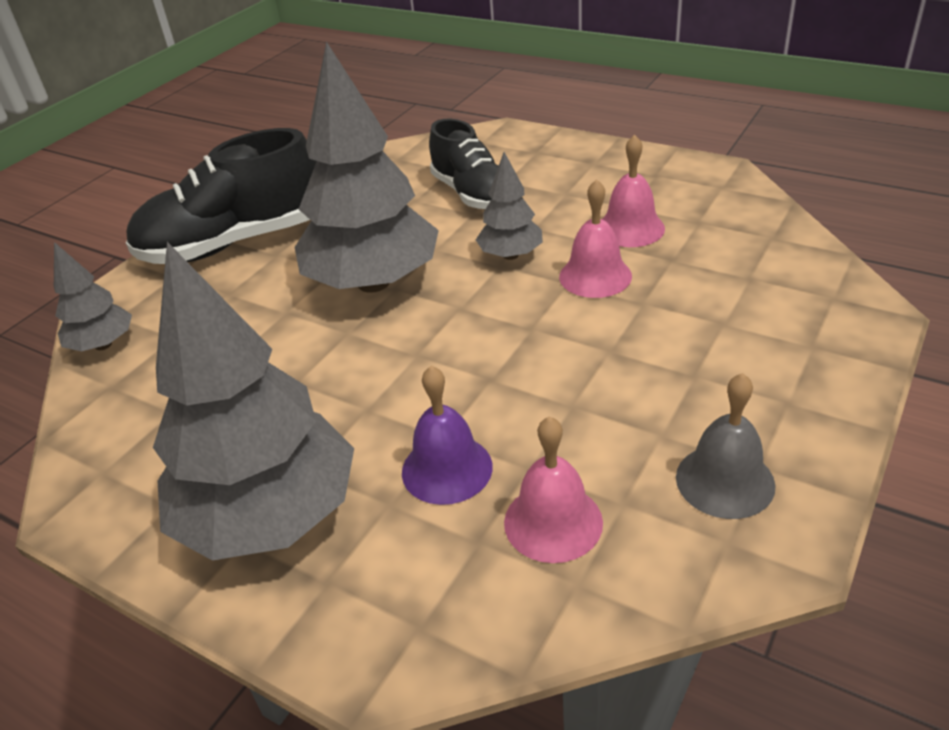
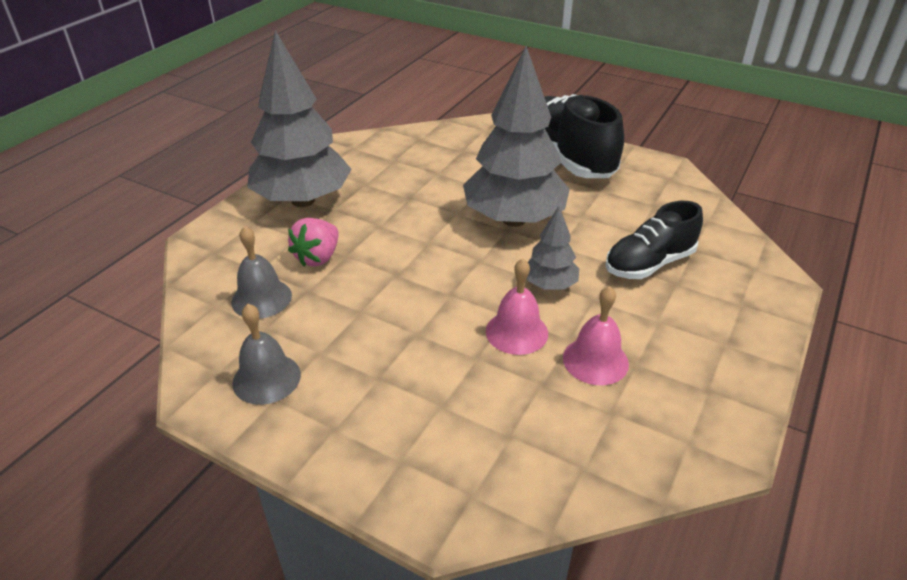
camera: 85 degrees right, 0 degrees up
grey tree [54,242,132,351] -> none
purple bell [402,366,493,505] -> pink strawberry [288,218,339,266]
pink bell [504,416,603,563] -> grey bell [231,226,292,319]

